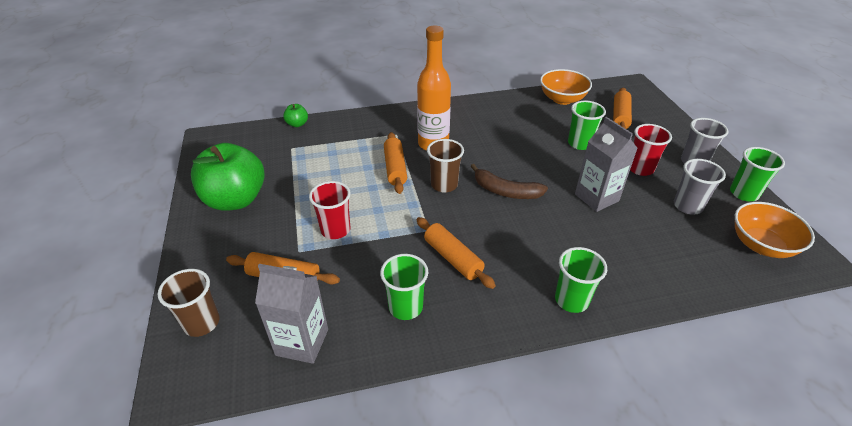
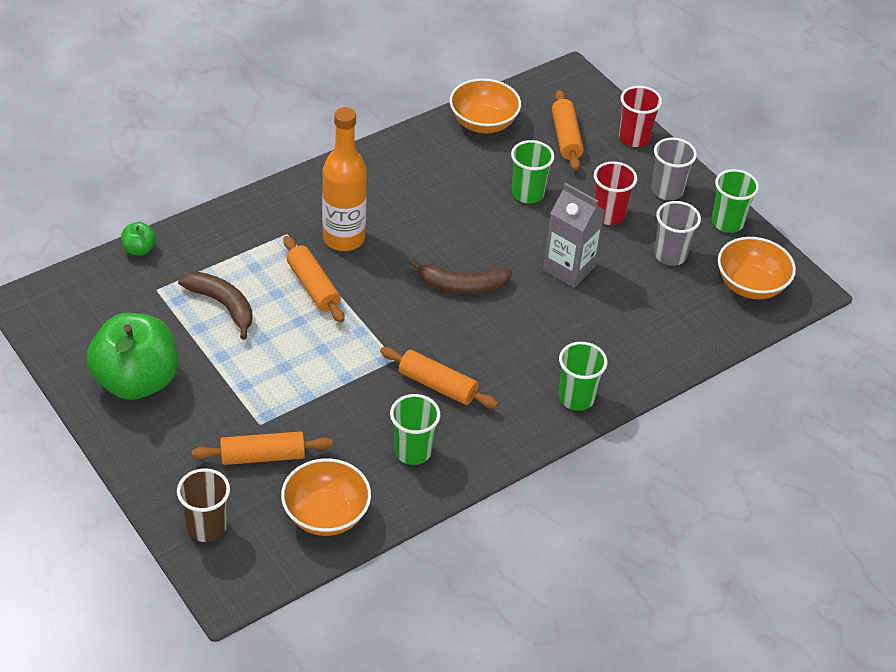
camera: 25 degrees left, 5 degrees up
grey carton [255,264,328,364] -> orange bowl [281,458,371,536]
red cup [309,181,351,239] -> red cup moved to [619,86,662,147]
brown cup [427,139,464,193] -> none
none -> brown banana [178,272,252,340]

